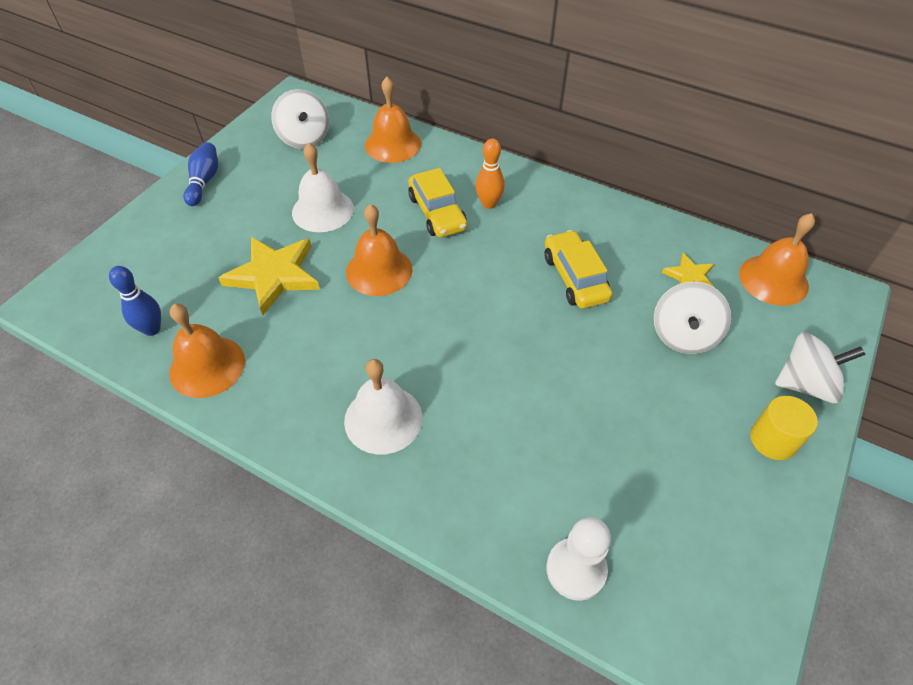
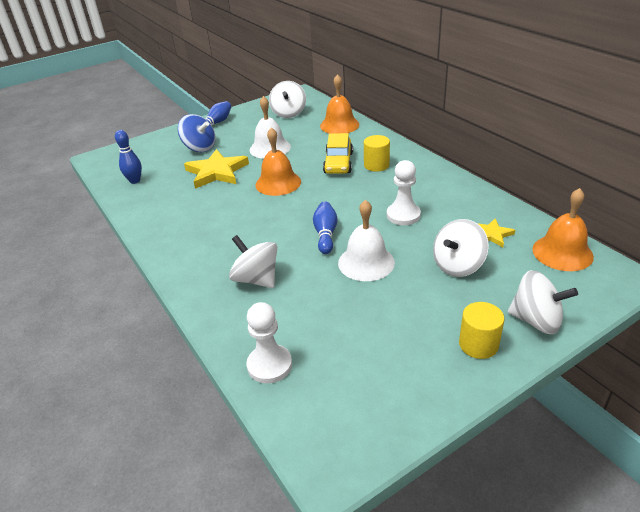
camera: 30 degrees right, 15 degrees down
orange bell [169,303,245,398] -> none
white bell [344,359,423,455] -> white bell moved to [338,200,395,281]
orange bowling pin [475,139,505,209] -> yellow cylinder [364,135,390,172]
yellow car [545,230,612,309] -> white pawn [387,160,421,225]
none -> blue spinning top [178,114,215,152]
none -> white spinning top [229,235,277,288]
none -> blue bowling pin [313,201,338,254]

